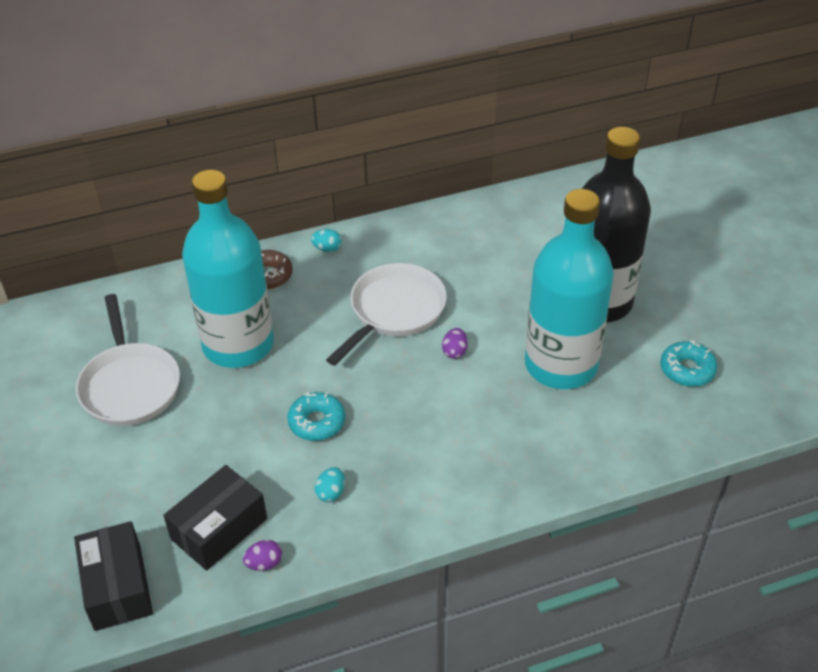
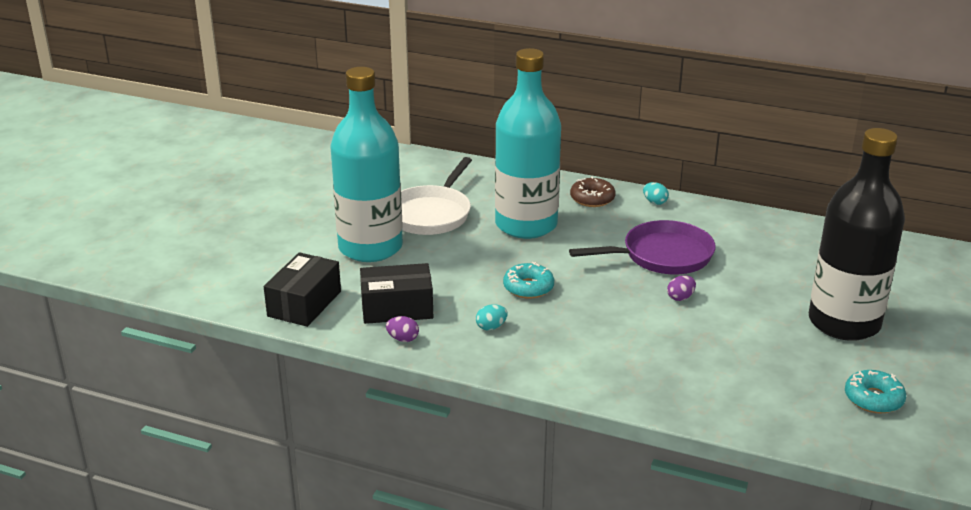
camera: 40 degrees right, 15 degrees down
white pan [326,263,447,366] -> purple pan [569,220,716,274]
turquoise bottle [525,189,614,389] -> turquoise bottle moved to [330,67,403,262]

